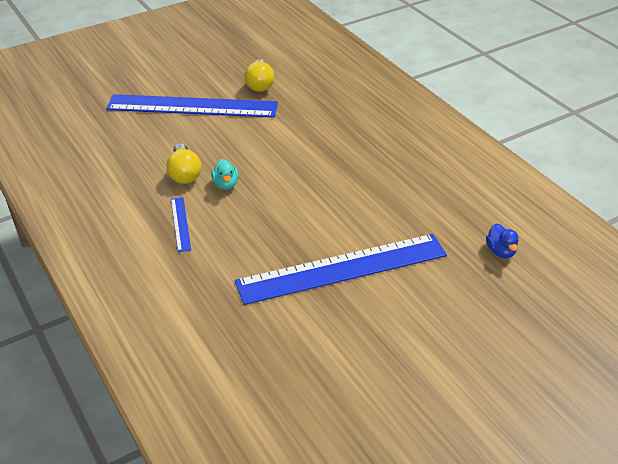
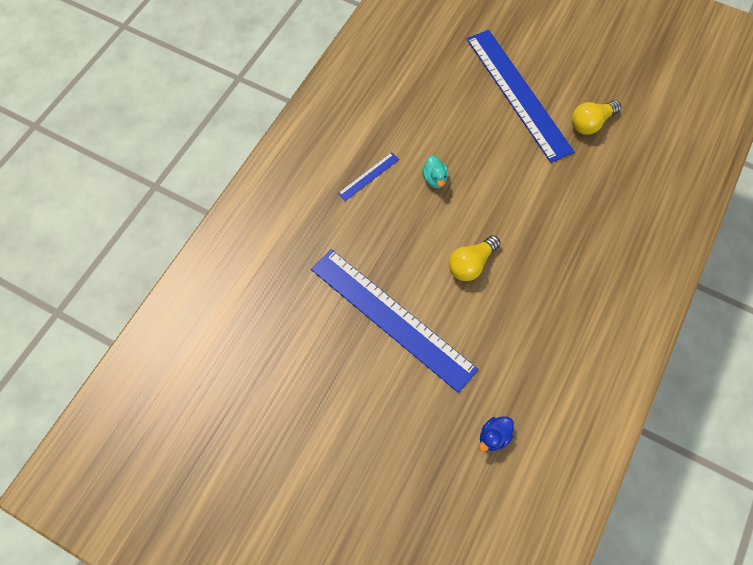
camera: 60 degrees right, 25 degrees up
yellow light bulb [167,143,201,184] -> yellow light bulb moved to [449,235,500,281]
turquoise duck [211,159,239,190] -> turquoise duck turned 60 degrees counterclockwise [422,155,448,188]

